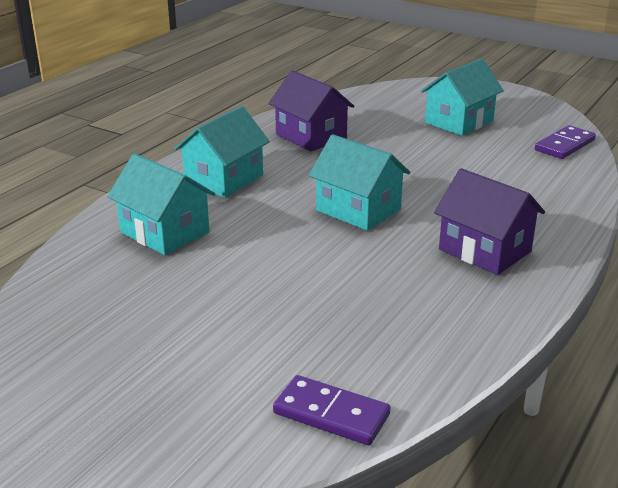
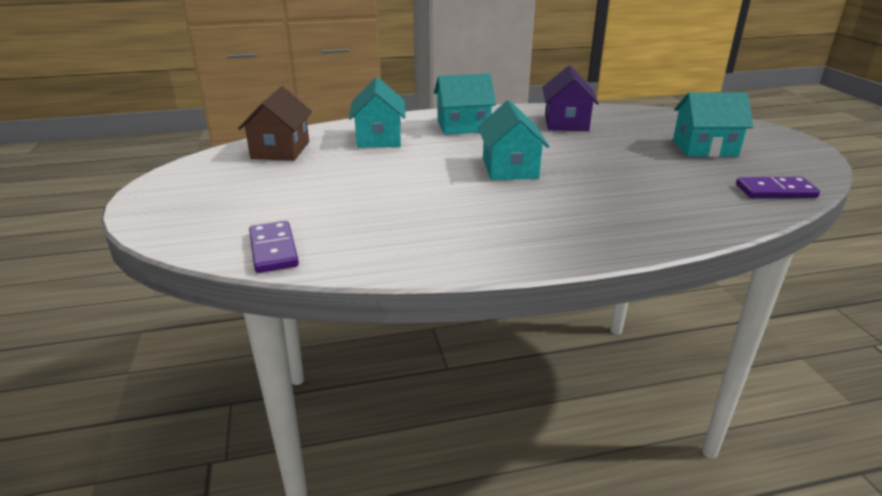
camera: 45 degrees right, 0 degrees up
purple house [434,168,545,275] -> none
none -> brown house [238,86,312,161]

